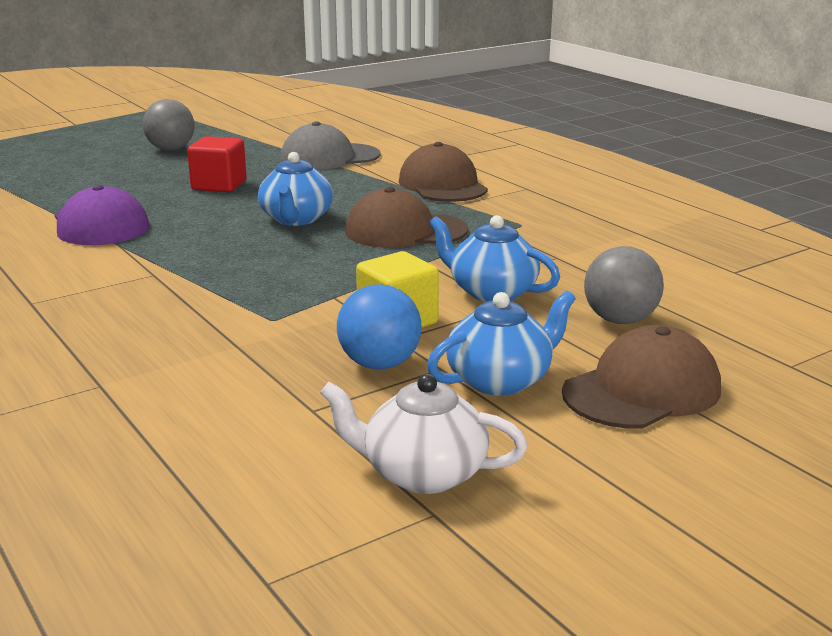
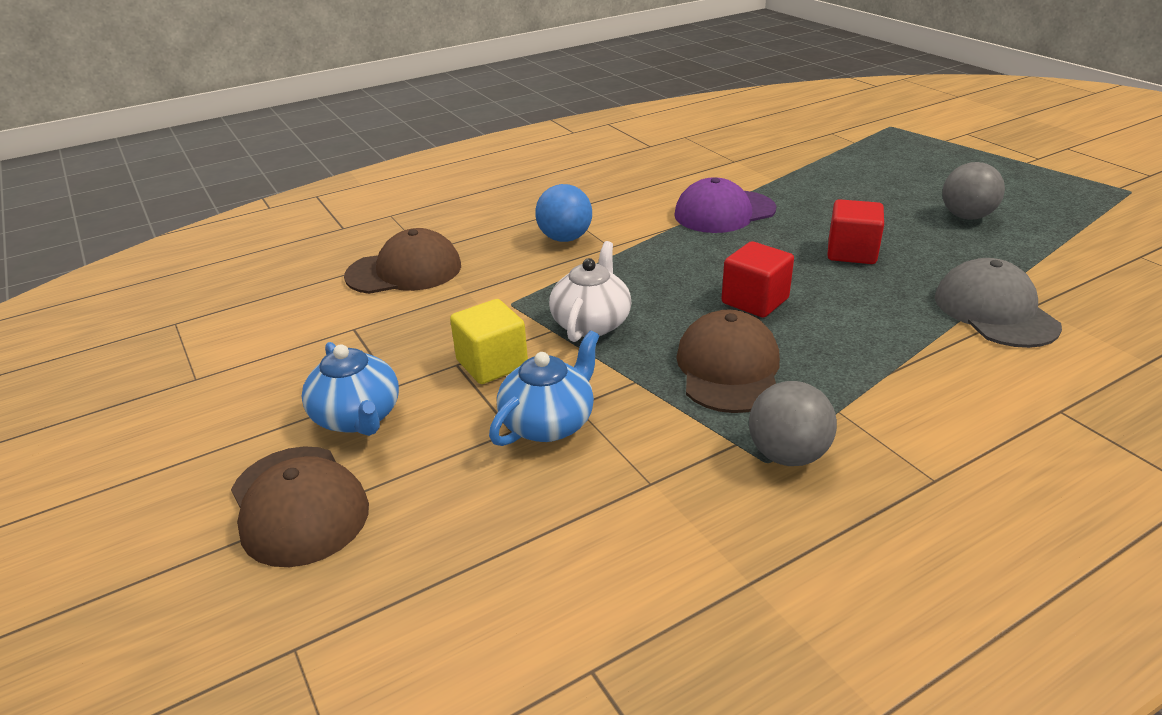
camera: 95 degrees right, 10 degrees up
blue teapot [258,152,333,226] -> red cube [721,241,794,318]
white teapot [320,374,527,494] -> white teapot moved to [549,241,631,342]
blue ball [337,284,422,369] -> blue ball moved to [535,184,592,242]
brown cap [399,142,488,202] -> brown cap moved to [344,228,461,294]
grey ball [584,246,664,324] -> grey ball moved to [749,381,837,466]

